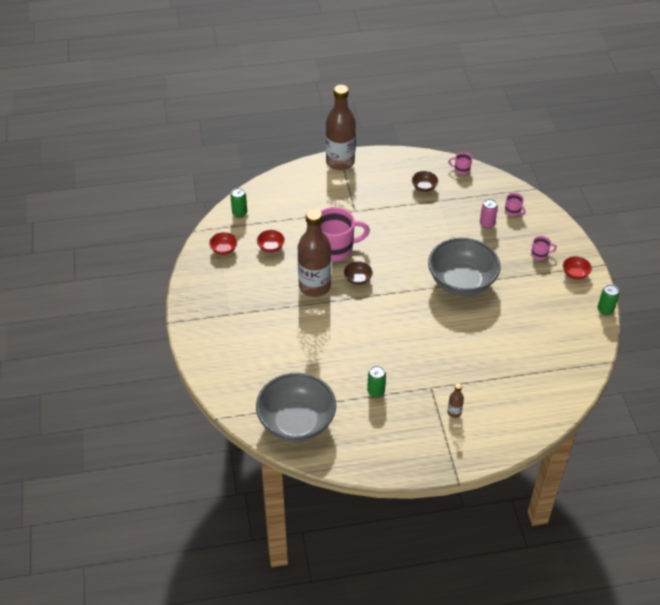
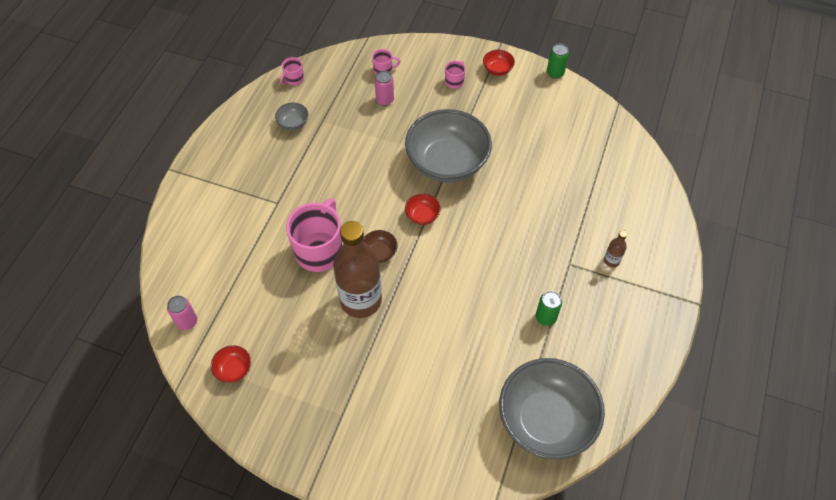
camera: 60 degrees left, 10 degrees up
green can [230,188,247,217] -> pink can [167,296,197,330]
red bowl [257,230,285,252] -> red bowl moved to [405,194,441,225]
brown bottle [326,85,356,170] -> none
brown bowl [412,171,438,192] -> grey bowl [275,103,308,131]

